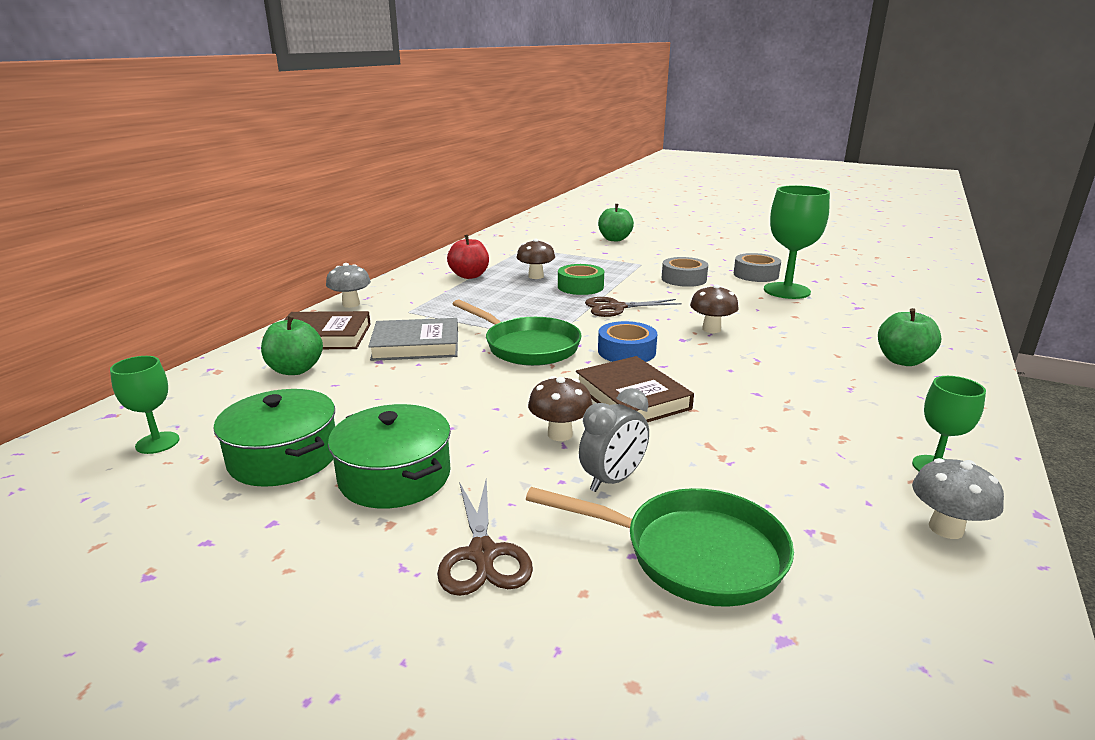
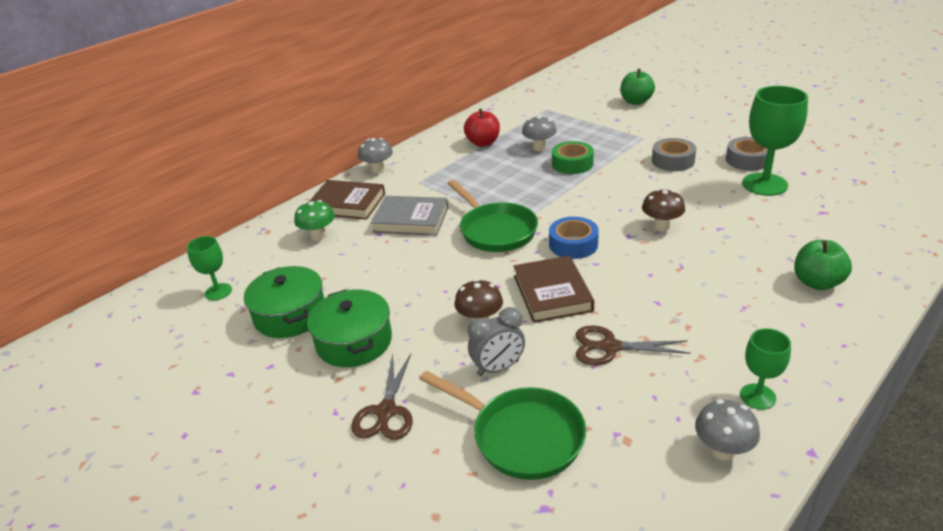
camera: 20 degrees right, 10 degrees up
green apple [261,315,323,375] -> green mushroom [294,200,335,241]
brown mushroom [517,239,555,279] -> grey mushroom [522,115,557,151]
brown scissors [585,297,682,317] -> brown scissors moved to [576,326,691,366]

